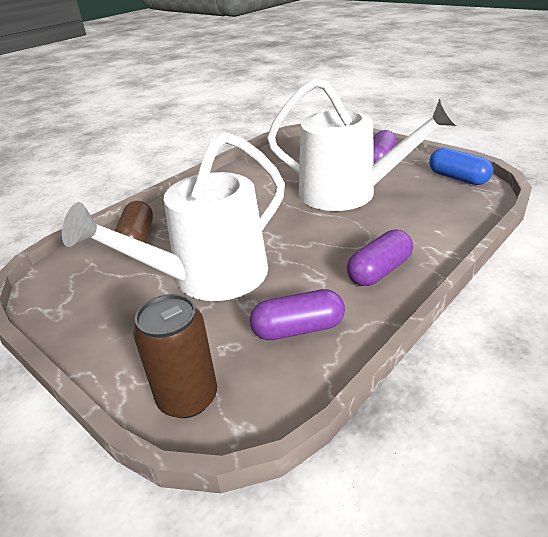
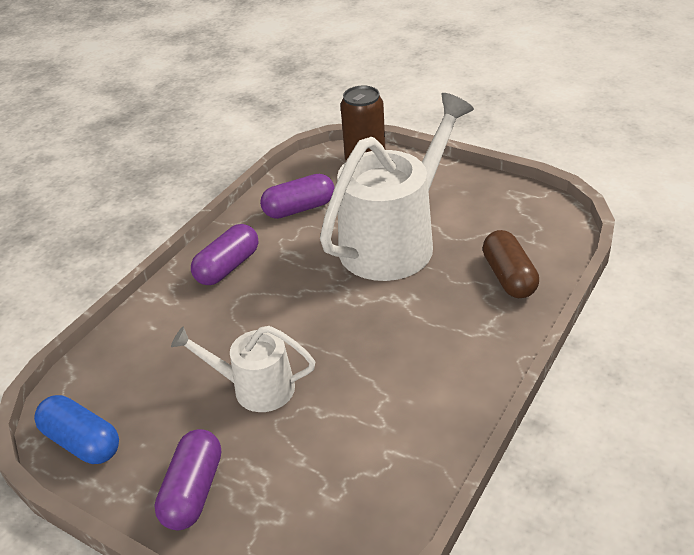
camera: 170 degrees right, 5 degrees up
white watering can [267,77,459,211] -> white watering can [171,326,316,412], size x0.54

